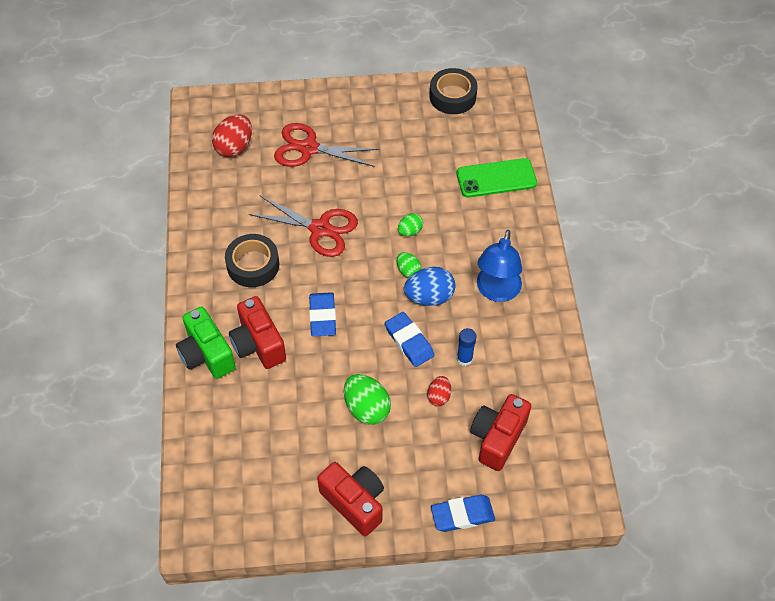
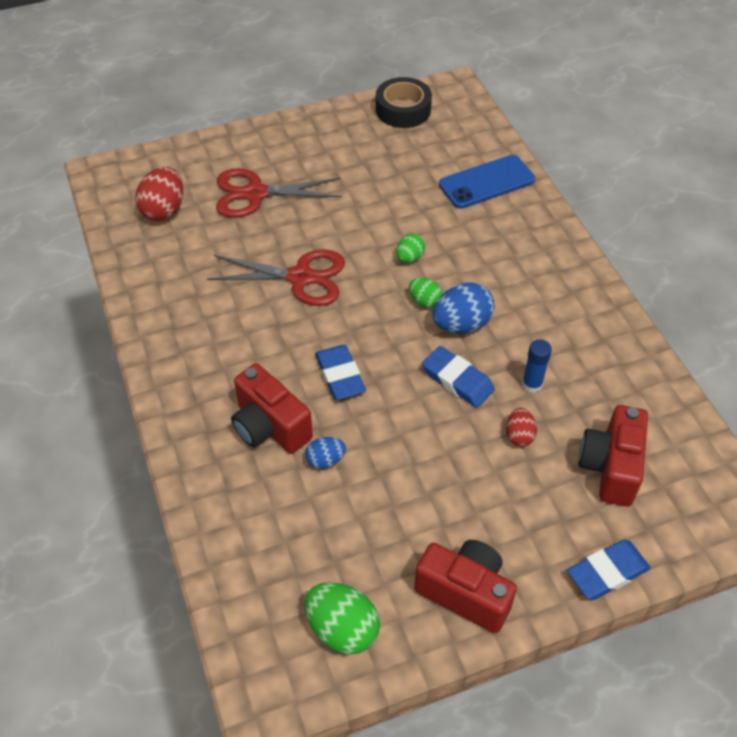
camera: 15 degrees left, 5 degrees down
green camera [176,306,236,379] -> none
black tape [225,234,279,287] -> none
green egg [344,374,391,425] -> green egg moved to [305,582,380,655]
green phone [457,158,537,198] -> blue phone [439,155,535,209]
blue lamp [477,230,522,302] -> none
none -> blue egg [305,437,346,469]

